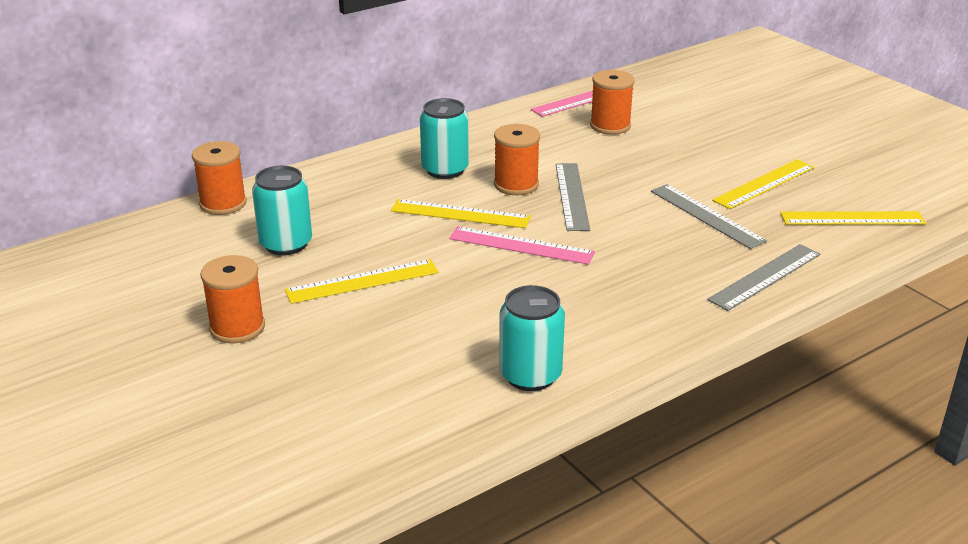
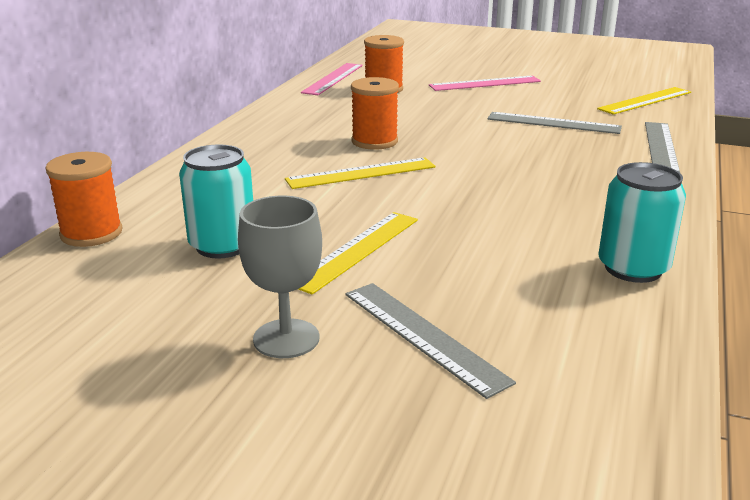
camera: 35 degrees left, 5 degrees down
orange spool [200,255,265,344] -> grey goblet [238,196,322,358]
turquoise can [420,98,469,179] -> none
pink ruler [449,226,595,265] -> pink ruler moved to [429,76,541,91]
grey ruler [556,163,590,231] -> grey ruler moved to [346,283,516,399]
yellow ruler [712,159,815,209] -> none

